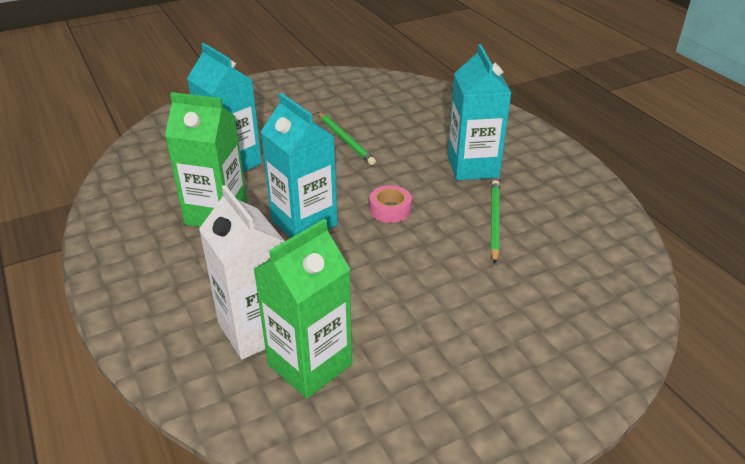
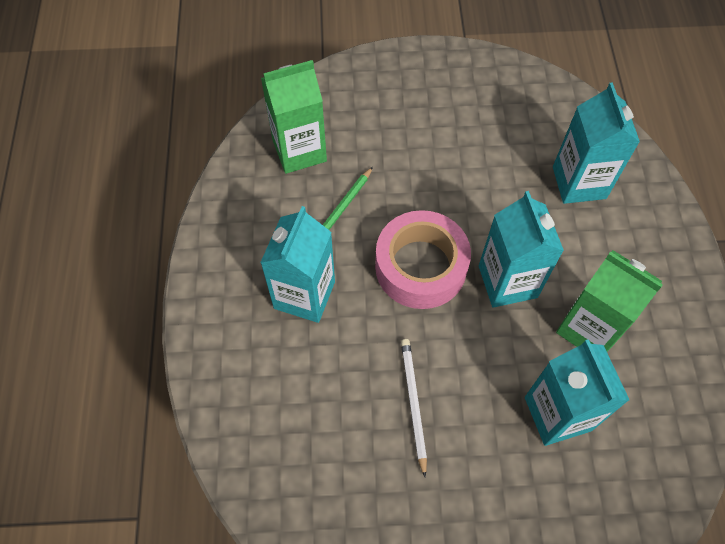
camera: 155 degrees left, 25 degrees up
white carton [199,185,285,360] -> turquoise carton [553,82,640,204]
green carton [254,219,352,399] -> green carton moved to [261,60,327,174]
green pencil [318,112,376,165] -> white pencil [401,339,427,477]
pink tape [370,185,412,223] -> pink tape [375,210,471,309], size x2.19

